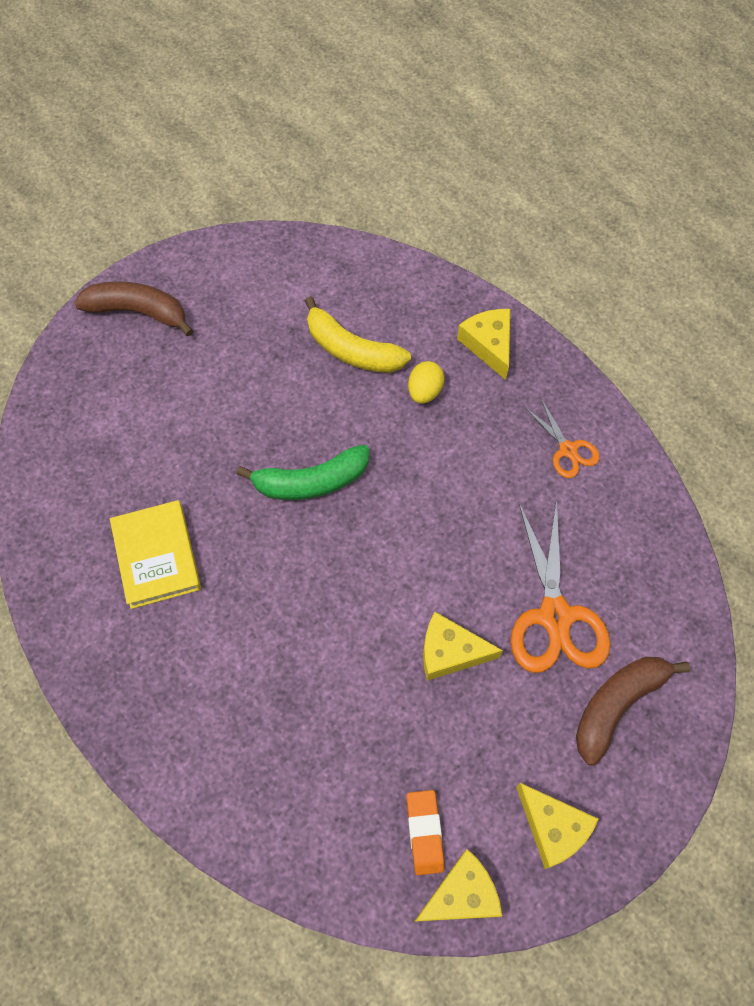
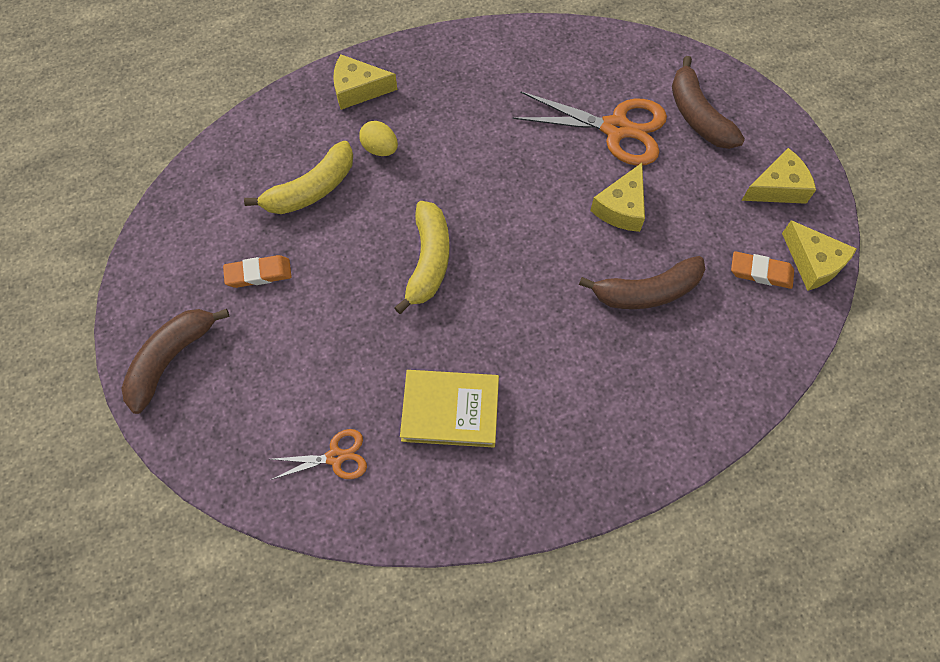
camera: 70 degrees left, 0 degrees up
green banana [236,444,369,500] -> yellow banana [394,201,449,314]
yellow cheese [414,849,502,922] -> yellow cheese turned 150 degrees clockwise [782,220,857,291]
orange scissors [525,399,600,478] -> orange scissors moved to [271,429,367,480]
none -> orange eraser [223,255,292,288]
none -> brown banana [579,256,706,309]

